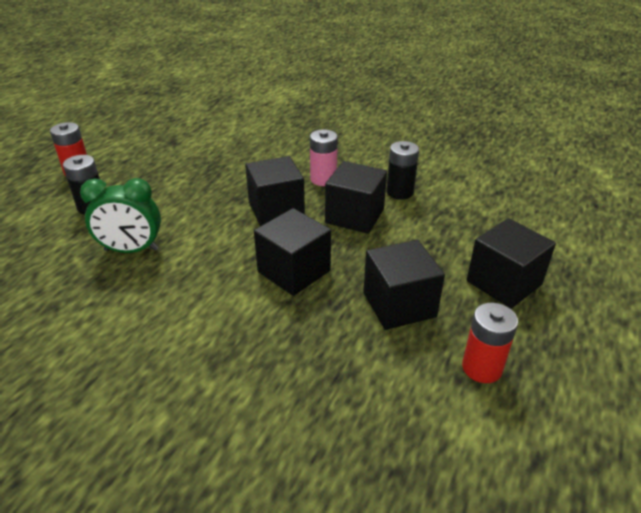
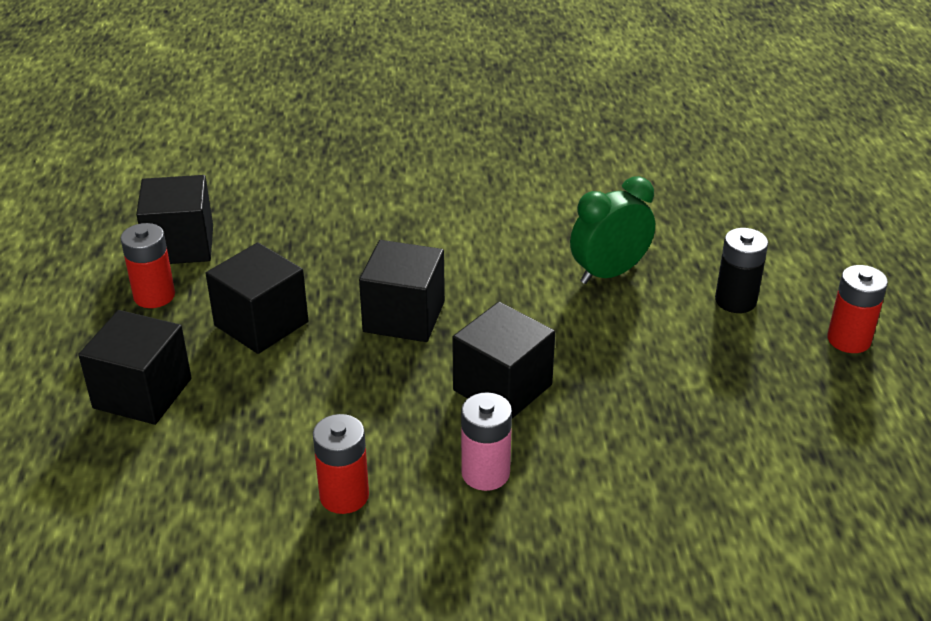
camera: 150 degrees right, 0 degrees up
black cube [325,161,387,234] -> black cube moved to [136,175,213,264]
black battery [386,141,419,200] -> red battery [313,414,369,514]

